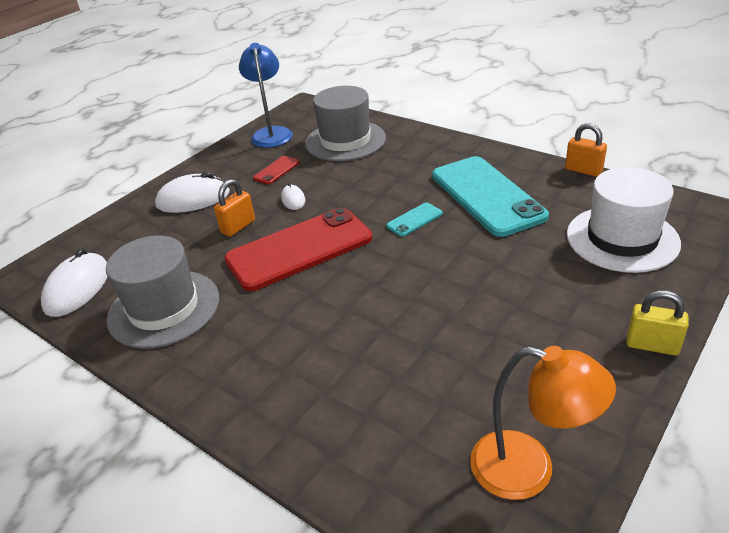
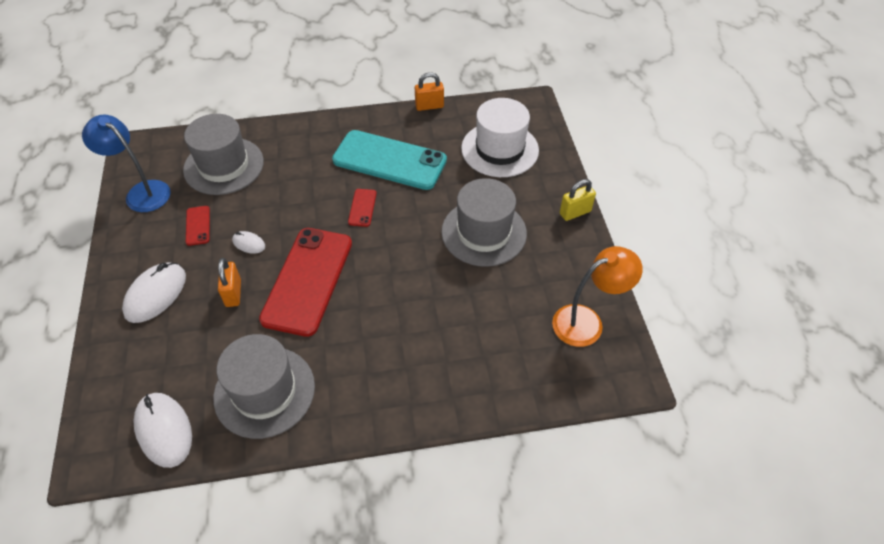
camera: 50 degrees left, 15 degrees up
turquoise phone [386,203,443,237] -> red phone [348,189,377,227]
none -> grey hat [441,178,527,267]

